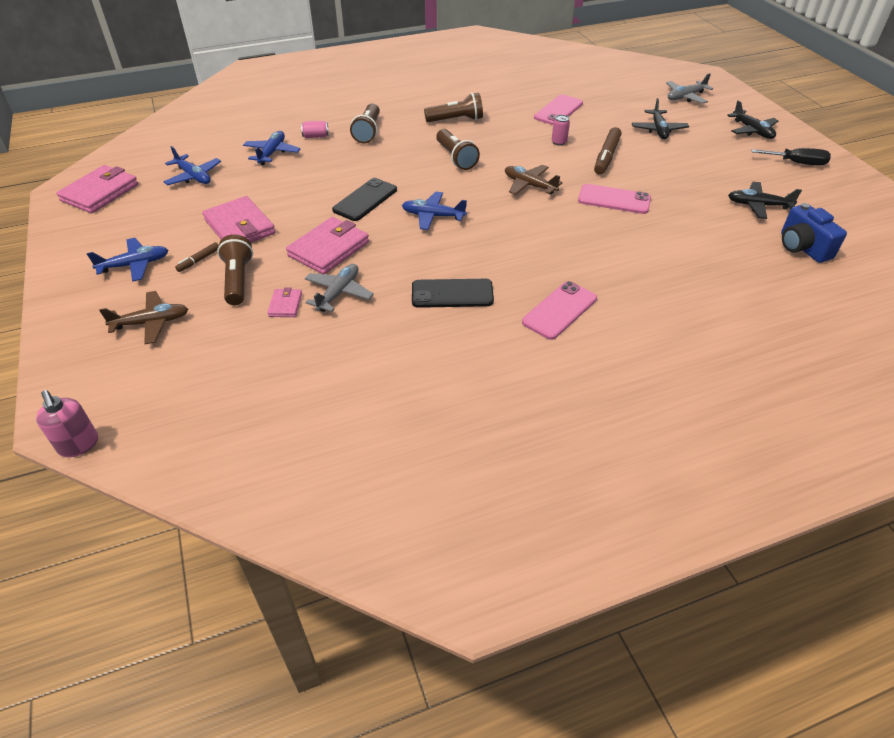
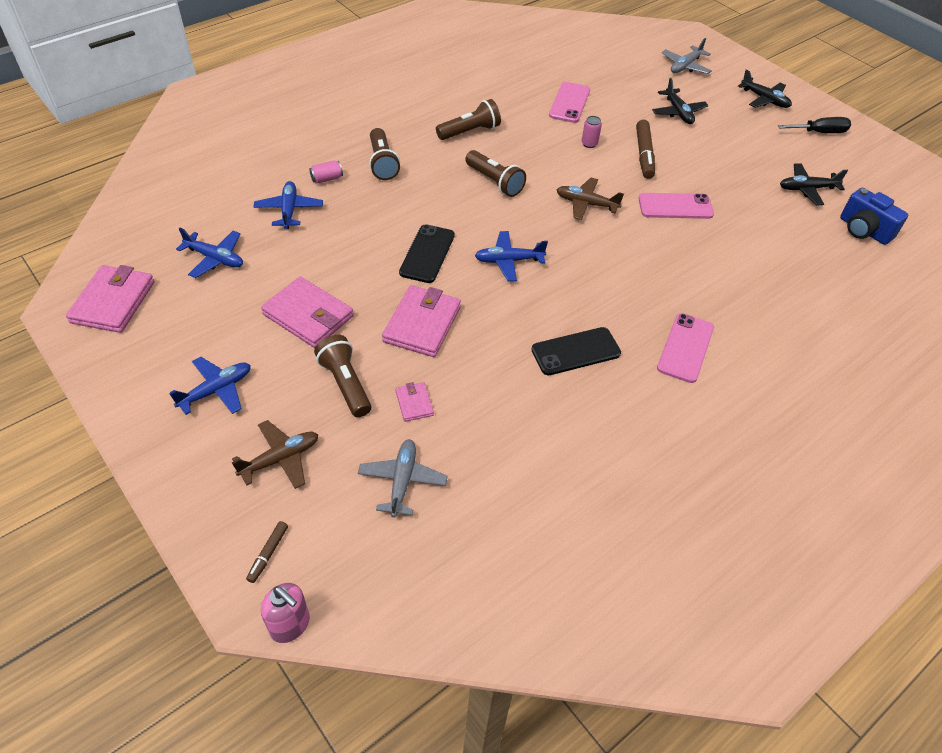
camera: 20 degrees left, 5 degrees up
brown marker [175,242,219,272] -> brown marker moved to [246,521,288,583]
grey plane [305,264,374,312] -> grey plane moved to [358,439,448,518]

